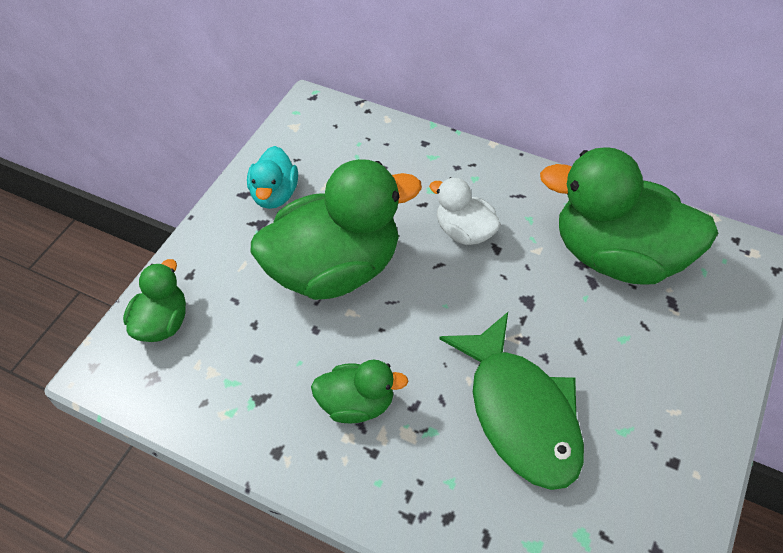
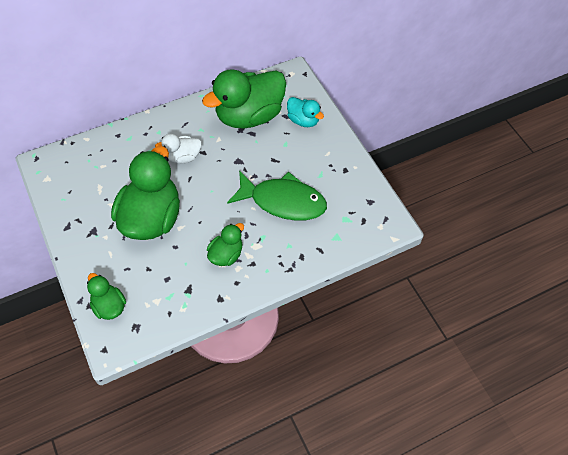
camera: 55 degrees left, 5 degrees up
turquoise duck [247,146,298,209] -> turquoise duck moved to [287,97,324,127]

